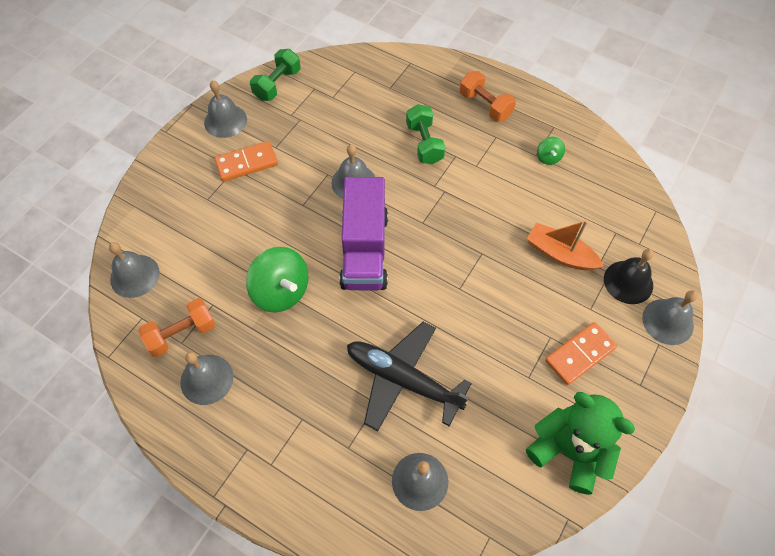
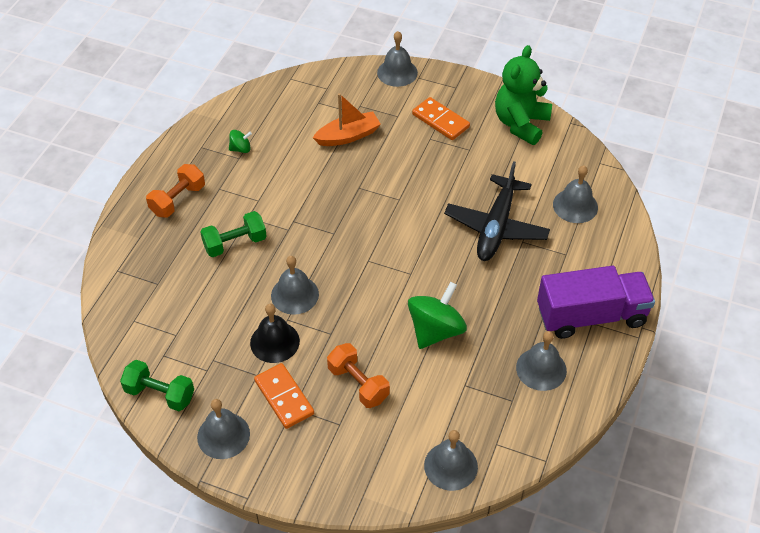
camera: 100 degrees left, 10 degrees down
orange dumbbell [139,298,216,357] -> orange dumbbell moved to [327,343,390,408]
purple truck [339,177,388,290] -> purple truck moved to [537,266,655,339]
orange boat [527,220,604,270] -> orange boat turned 135 degrees counterclockwise [313,93,381,146]
black bell [604,249,654,304] -> black bell moved to [250,304,300,363]

